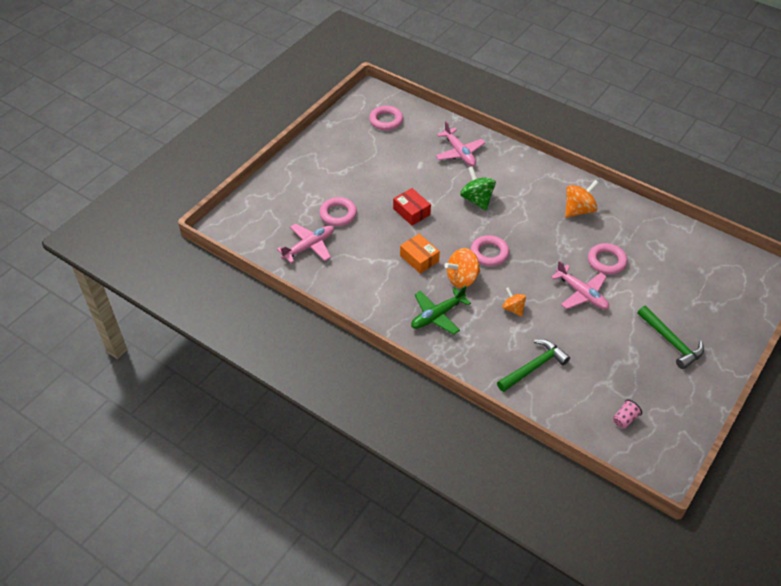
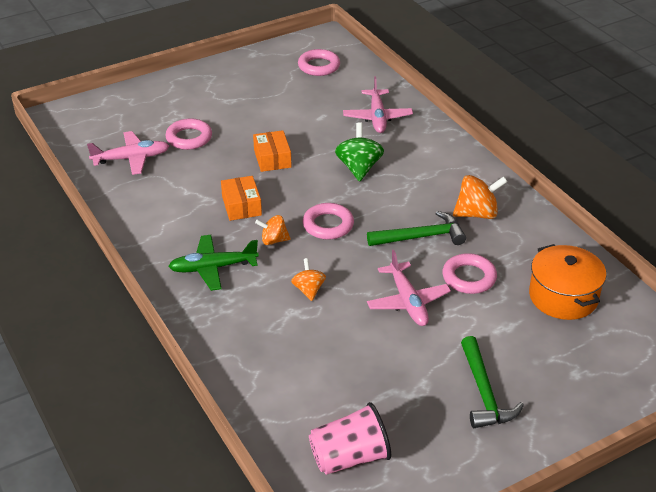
camera: 25 degrees right, 10 degrees down
red box [393,188,431,226] -> orange box [253,130,291,172]
orange spinning top [444,248,480,288] -> orange spinning top [255,215,291,245], size x0.63
green hammer [497,339,570,392] -> green hammer moved to [367,211,466,246]
pink cup [613,399,642,429] -> pink cup [309,402,391,475], size x1.96
none -> orange pot [529,244,606,320]

